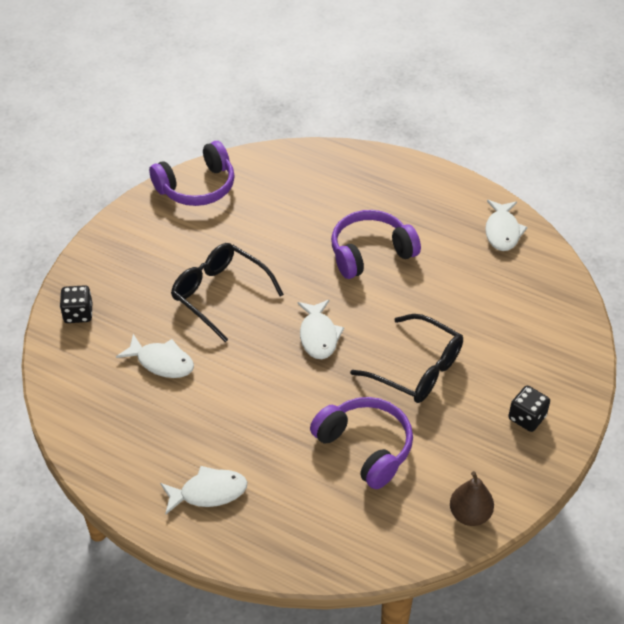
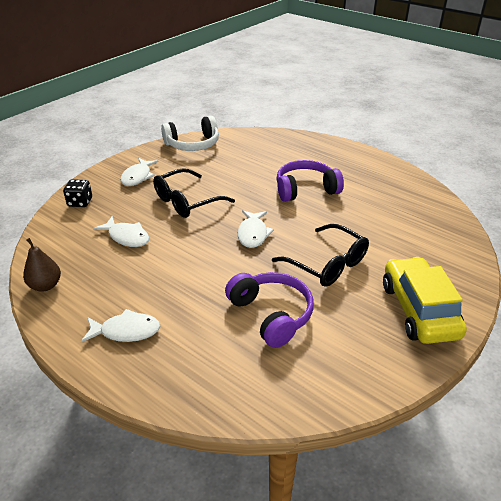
camera: 10 degrees right, 10 degrees down
purple headphones [149,141,235,206] -> white headphones [161,116,219,151]
black glasses [171,243,284,342] -> black glasses turned 90 degrees counterclockwise [153,168,235,218]
brown pear [450,471,494,526] -> brown pear moved to [23,238,61,292]
white fish [485,200,528,251] -> white fish moved to [120,158,159,186]
black dice [508,386,550,432] -> yellow car [383,257,467,344]

